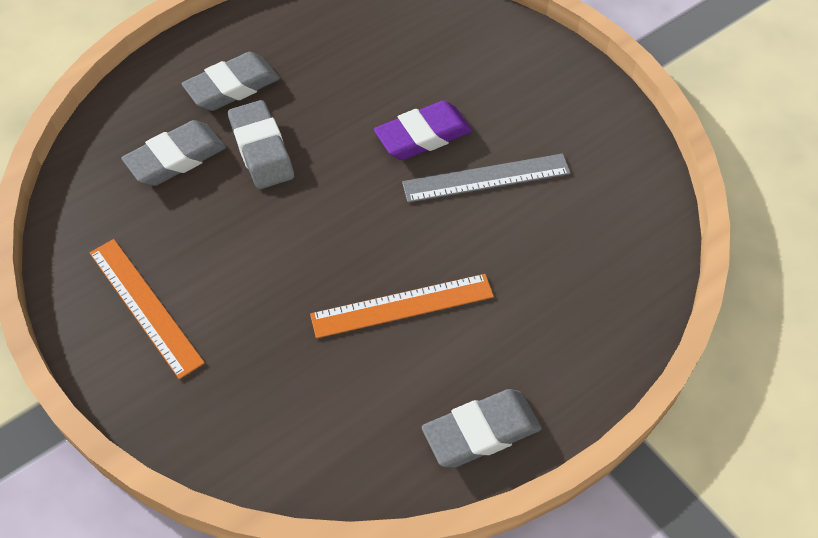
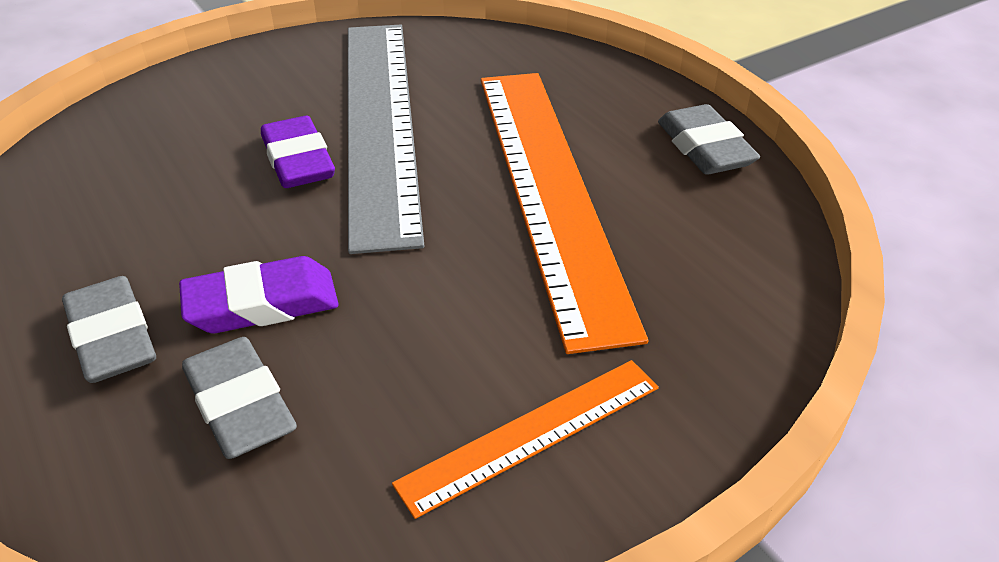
camera: 85 degrees left, 15 degrees down
grey eraser [228,100,294,189] -> purple eraser [179,256,339,333]
orange ruler [310,274,494,338] -> orange ruler [481,73,648,354], size x2.05
grey ruler [402,154,571,203] -> grey ruler [348,25,424,254], size x2.05

